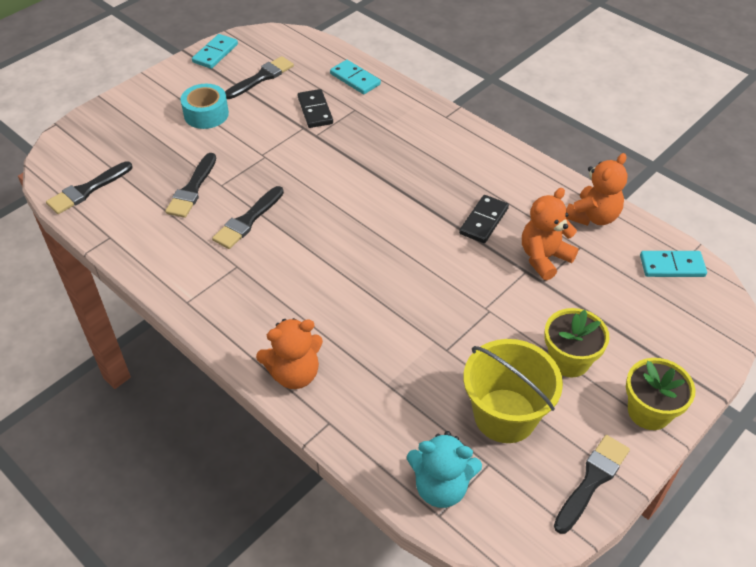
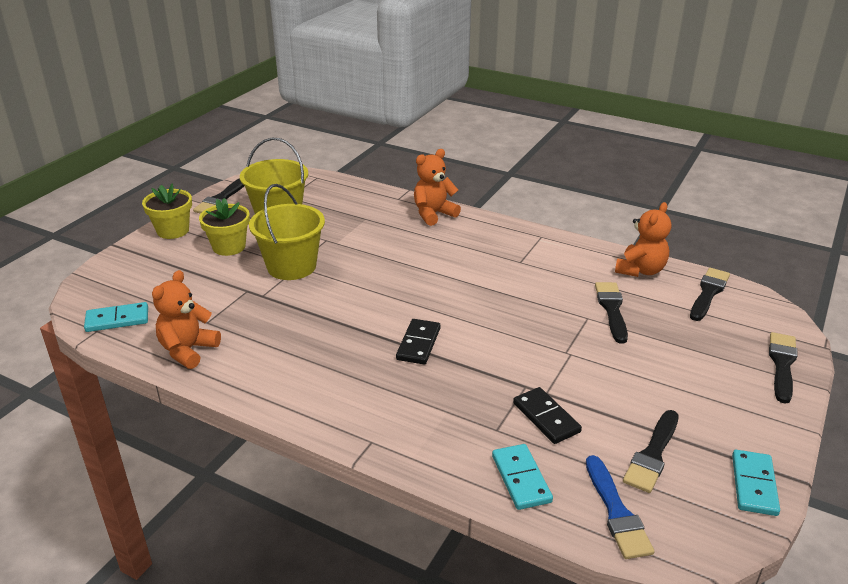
camera: 165 degrees right, 15 degrees down
turquoise tape [181,84,229,129] -> none
black brush [212,186,284,249] -> black brush moved to [769,332,798,404]
turquoise domino [330,60,381,94] -> turquoise domino turned 45 degrees clockwise [492,444,553,510]
turquoise teddy bear [407,431,482,508] -> none
black domino [459,195,509,243] -> black domino moved to [396,319,441,364]
orange teddy bear [522,188,579,280] -> orange teddy bear moved to [615,202,671,277]
none -> yellow bucket [249,184,325,280]
none -> blue brush [586,455,655,559]

